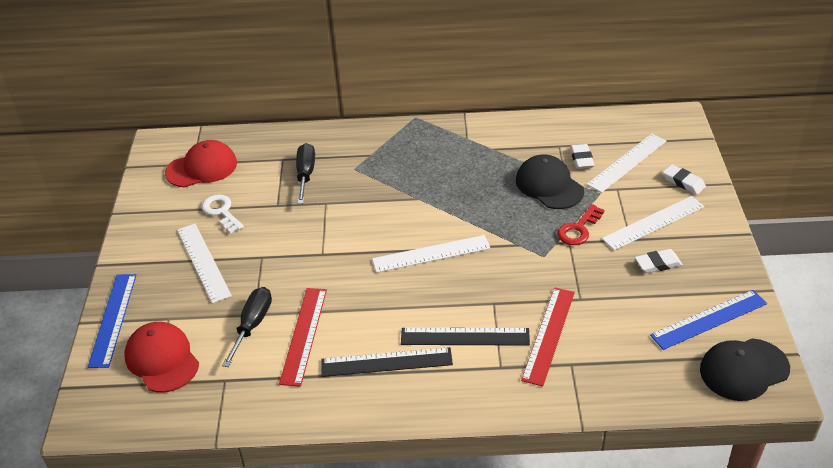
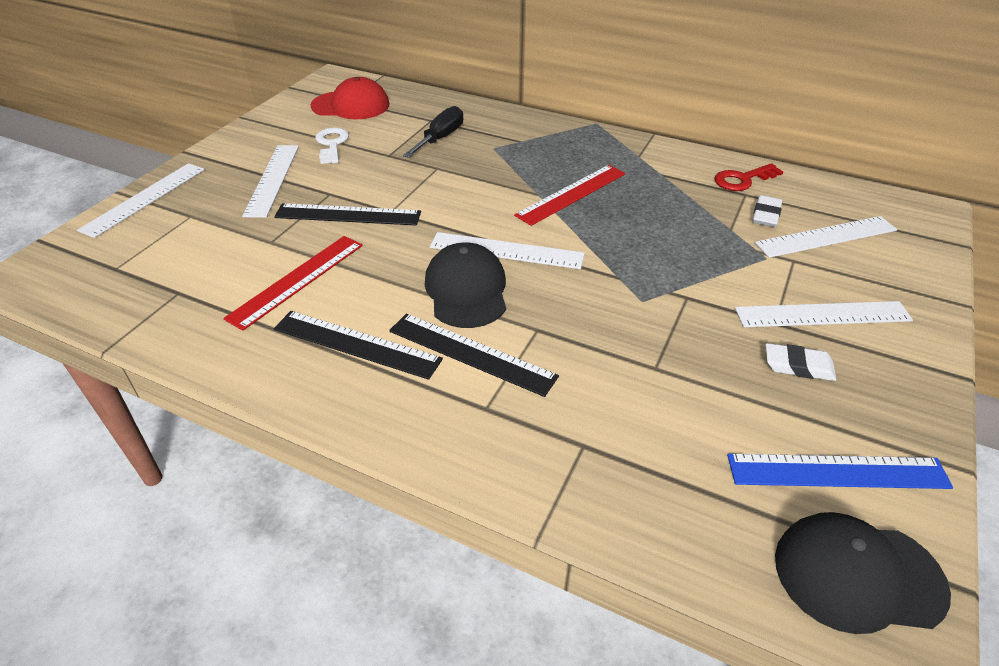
camera: 25 degrees right, 0 degrees up
blue ruler [88,274,136,368] -> white ruler [77,163,205,238]
red cap [125,322,199,393] -> none
black screwdriver [222,287,272,367] -> none
black cap [516,155,584,209] -> black cap moved to [425,243,506,328]
red ruler [521,287,575,387] -> red ruler moved to [514,165,626,226]
red key [557,204,605,245] -> red key moved to [715,163,783,191]
white eraser [663,164,706,195] -> none
none -> black ruler [274,203,421,225]

